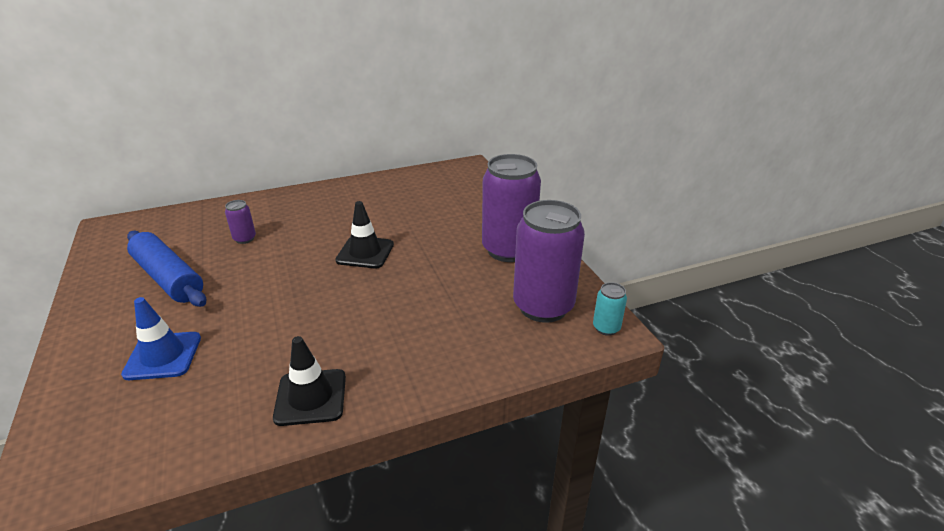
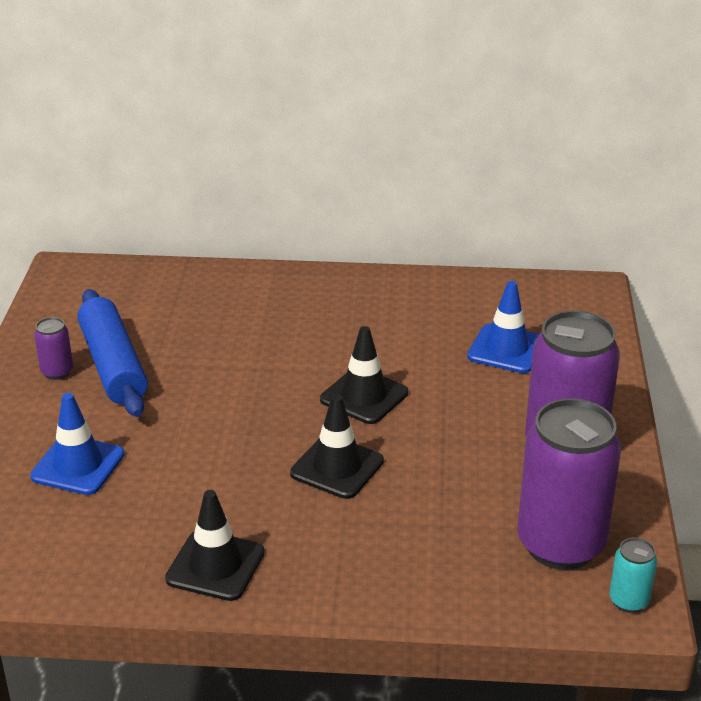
camera: 25 degrees right, 0 degrees up
purple can [225,200,256,244] -> purple can moved to [34,317,73,380]
none -> black traffic cone [290,395,384,499]
none -> blue traffic cone [467,281,539,373]

